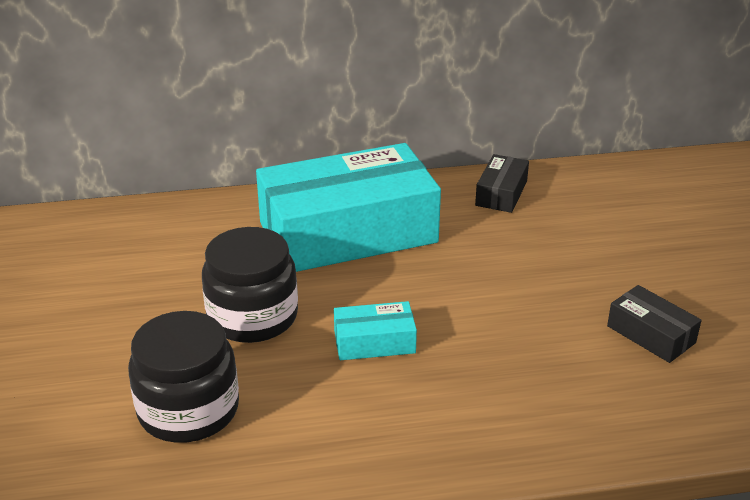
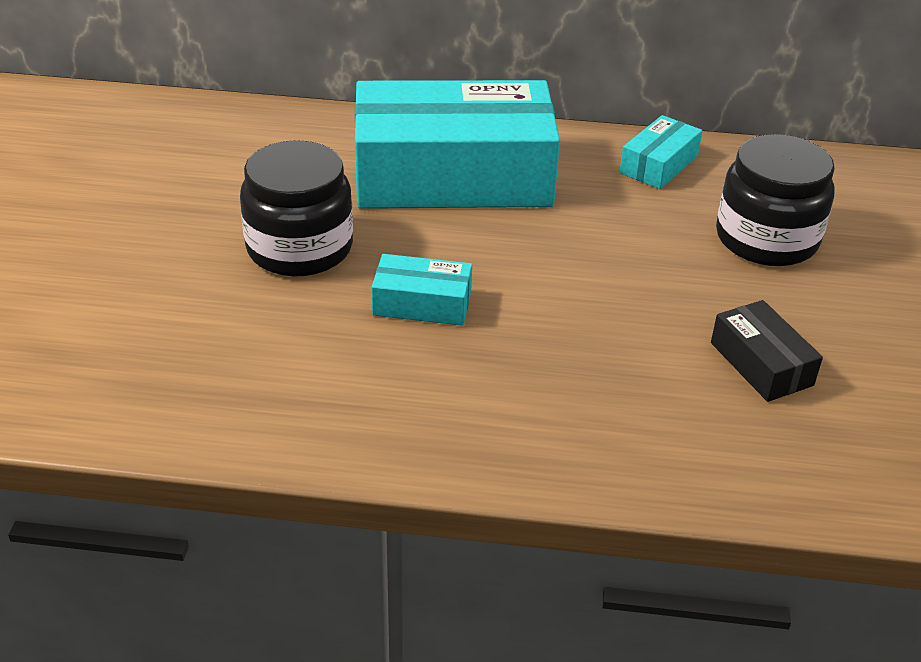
camera: 15 degrees right, 5 degrees up
black jar [128,311,239,443] -> black jar moved to [716,134,835,266]
black box [475,154,529,213] -> turquoise box [620,115,702,189]

